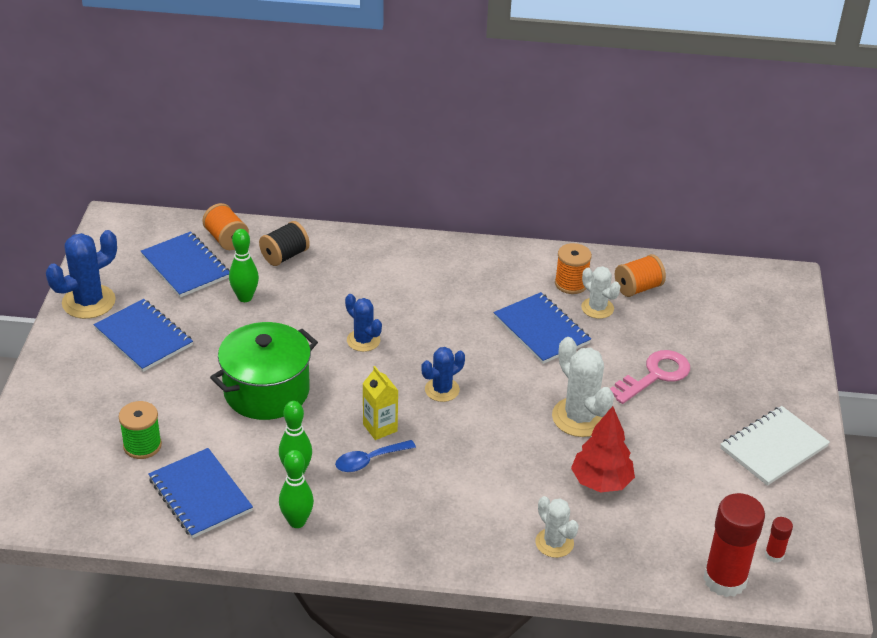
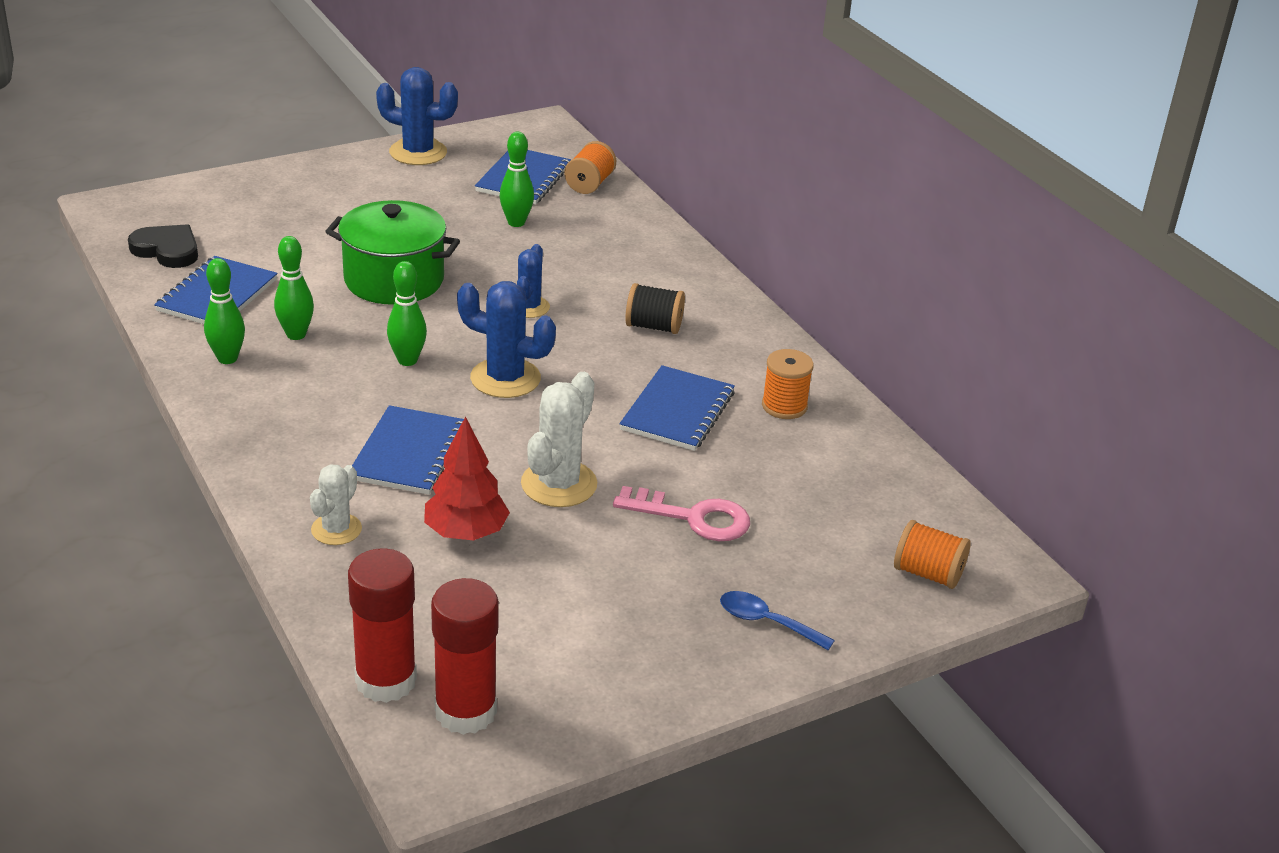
camera: 55 degrees right, 5 degrees down
blue notebook [94,299,193,372] -> blue notebook moved to [352,405,464,495]
green spool [119,401,162,459] -> none
black spool [259,221,310,266] -> black spool moved to [625,283,685,334]
blue spoon [335,440,416,472] -> blue spoon moved to [720,591,835,650]
yellow carton [363,366,398,440] -> green bowling pin [387,261,427,366]
blue cactus [422,347,465,402] -> blue cactus [457,281,556,398], size x1.59
white cactus [581,266,621,319] -> none
orange spool [615,254,666,297] -> orange spool moved to [894,520,971,589]
white notebook [720,406,830,486] -> none
red glue stick [765,517,793,563] -> red glue stick [431,578,499,735], size x2.20
none -> black heart [128,224,198,268]

